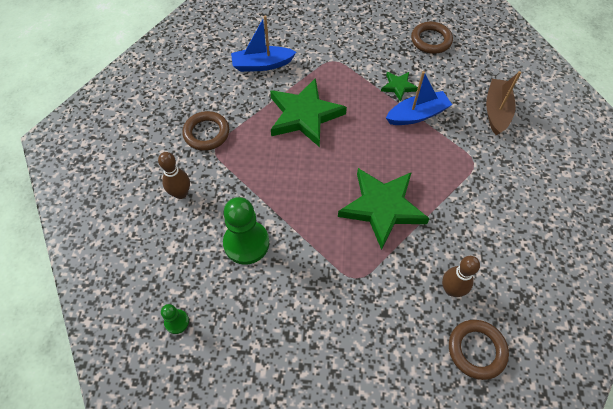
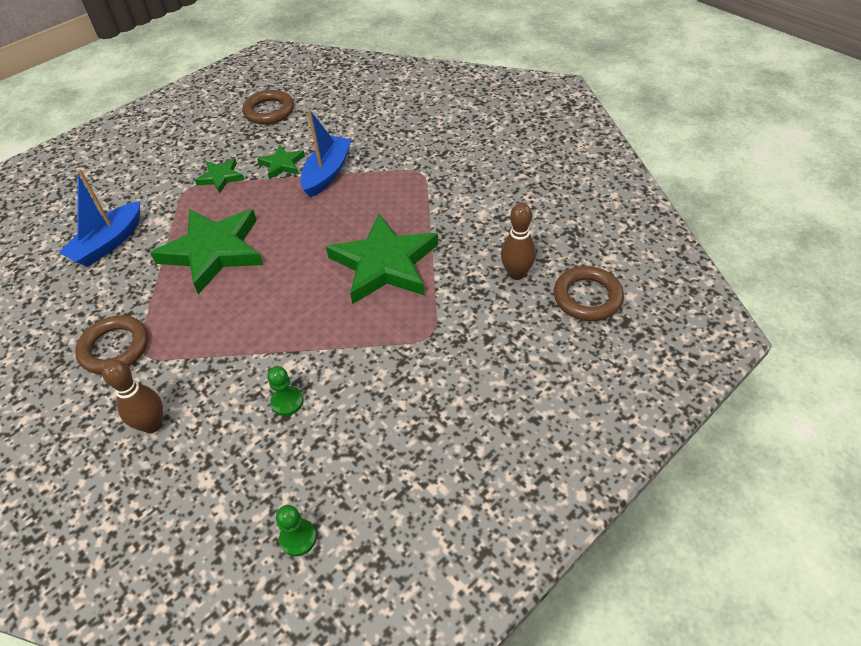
camera: 45 degrees left, 10 degrees down
green pawn [223,197,269,265] -> green pawn [267,366,303,416], size x0.49
brown boat [486,71,521,135] -> none
none -> green star [195,158,245,194]

